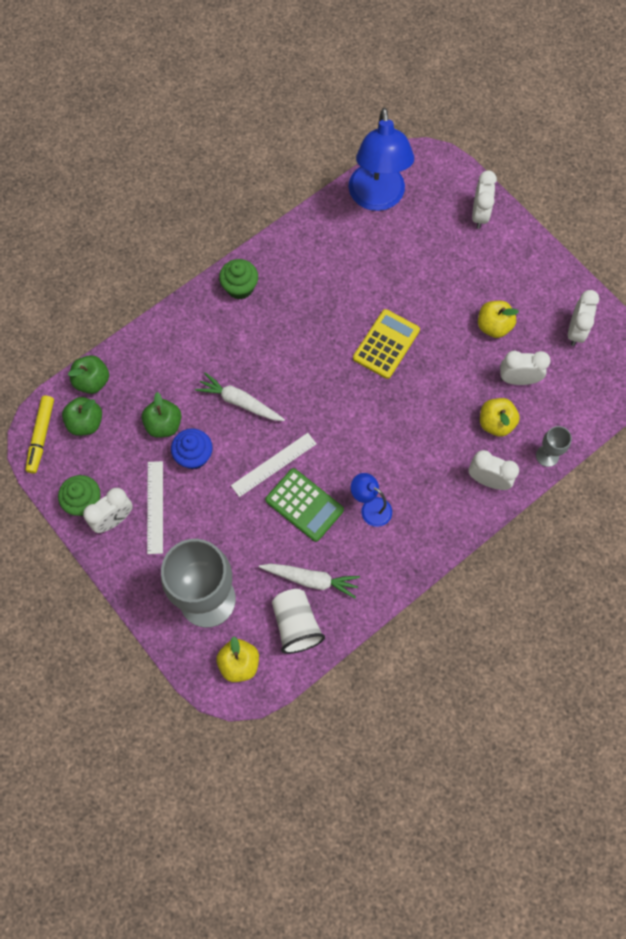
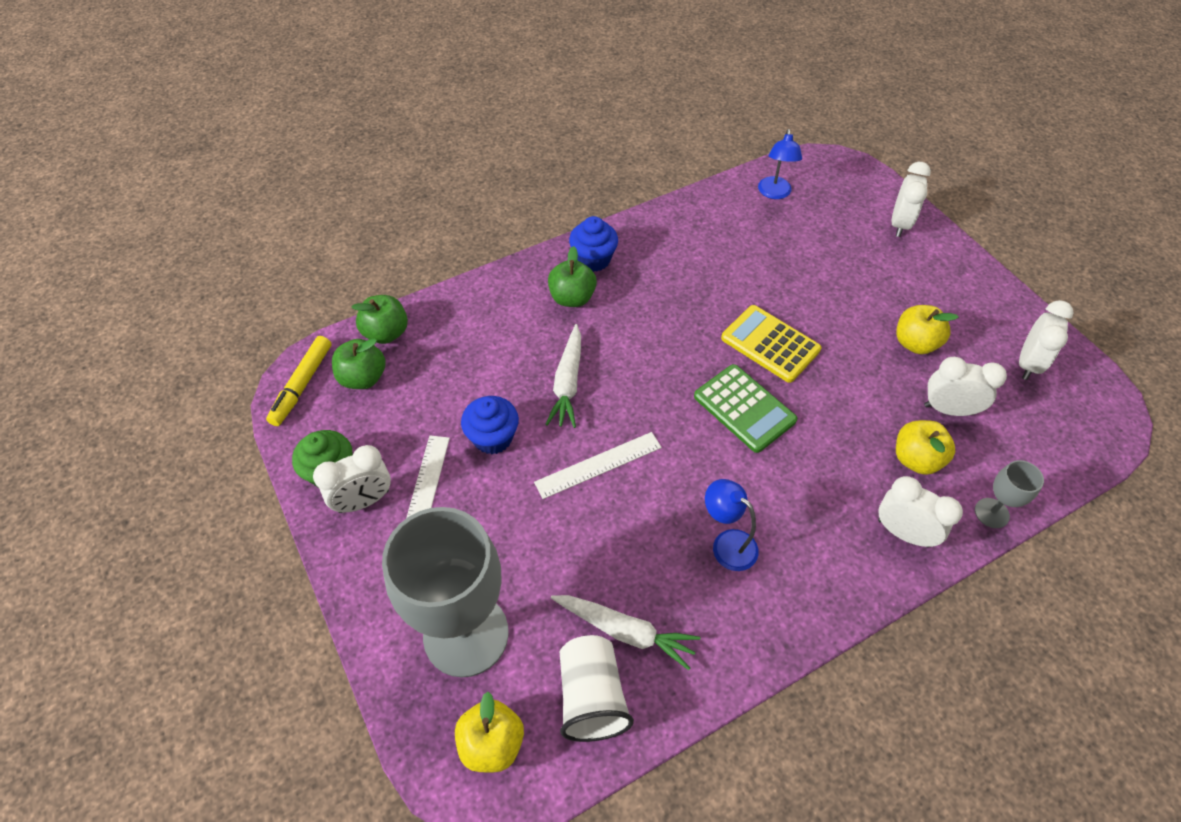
camera: 10 degrees right, 15 degrees down
green apple [142,392,182,438] -> green apple moved to [548,246,597,307]
white carrot [195,372,285,421] -> white carrot turned 120 degrees counterclockwise [545,324,581,428]
green cupcake [219,259,258,300] -> blue cupcake [569,216,618,272]
green calculator [265,468,344,542] -> green calculator moved to [694,364,797,453]
blue lamp [349,108,414,211] -> blue lamp [758,129,802,199], size x0.49
yellow calculator [353,309,420,379] -> yellow calculator turned 90 degrees counterclockwise [721,305,821,383]

